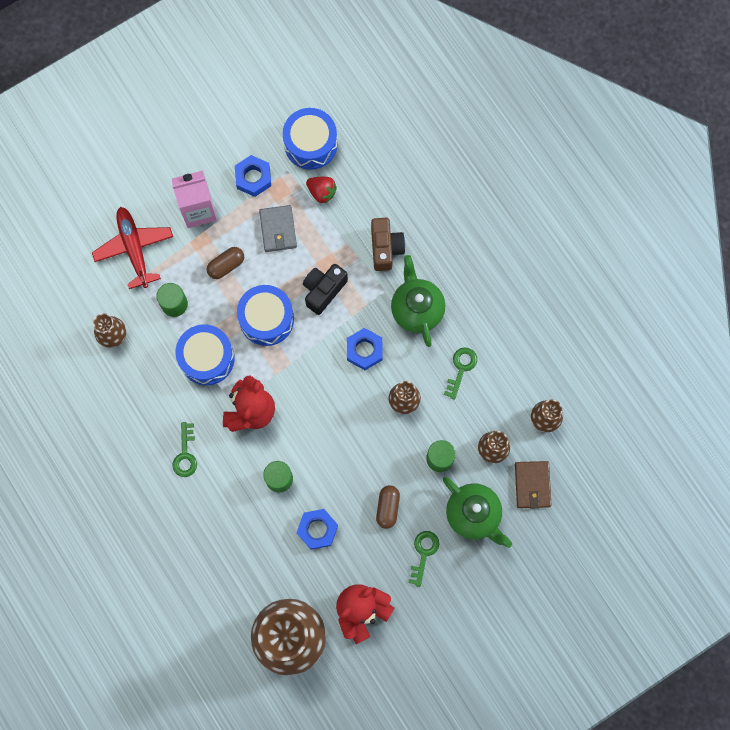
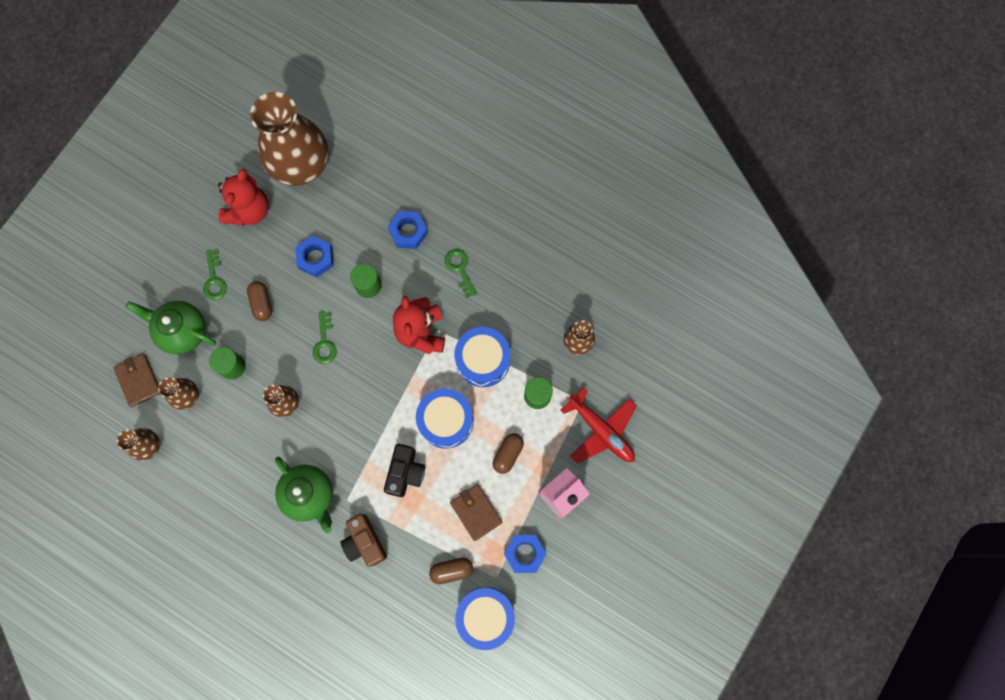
camera: 155 degrees right, 0 degrees up
grey wallet [259,205,297,252] -> brown wallet [450,484,502,541]
red strawberry [306,177,337,204] -> brown capsule [429,557,473,584]
blue nut [347,328,383,370] -> blue nut moved to [388,211,428,249]
green key [444,347,477,400] -> green key moved to [313,312,337,364]

